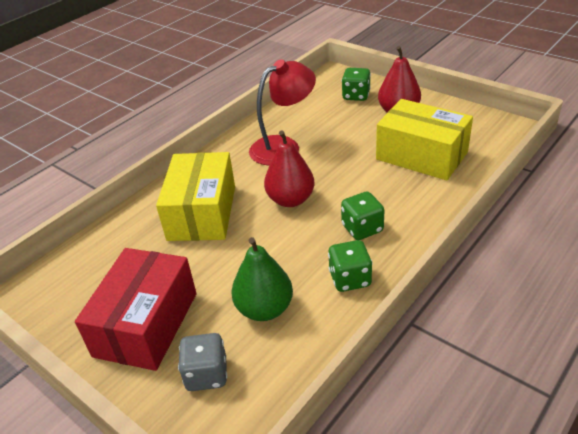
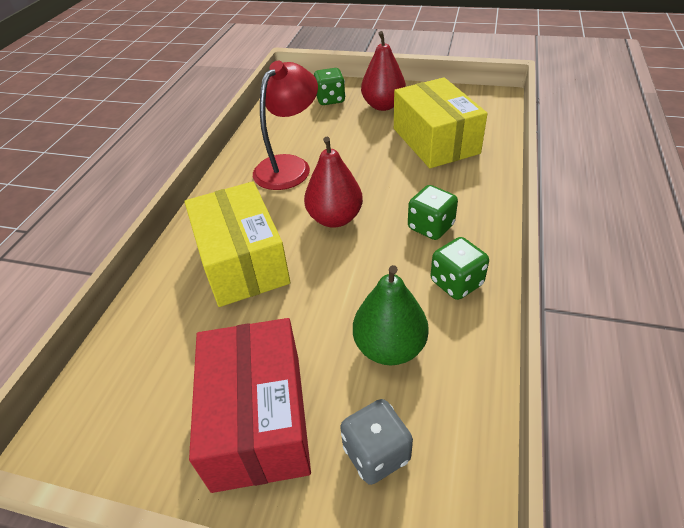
camera: 25 degrees left, 5 degrees up
yellow box [376,99,473,180] -> yellow box turned 60 degrees clockwise [394,77,488,168]

